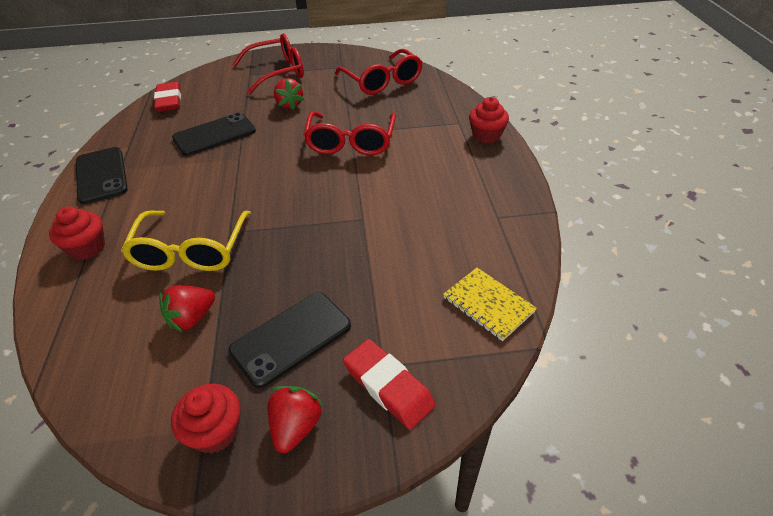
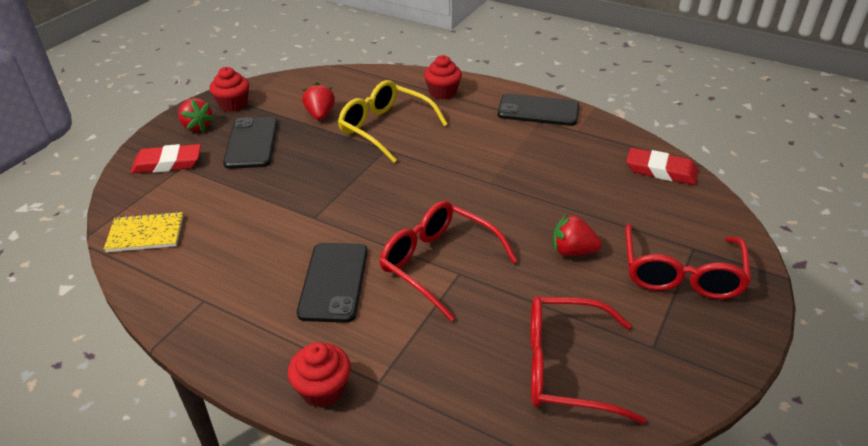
camera: 125 degrees right, 5 degrees down
black phone [172,112,256,156] -> black phone moved to [297,243,368,323]

